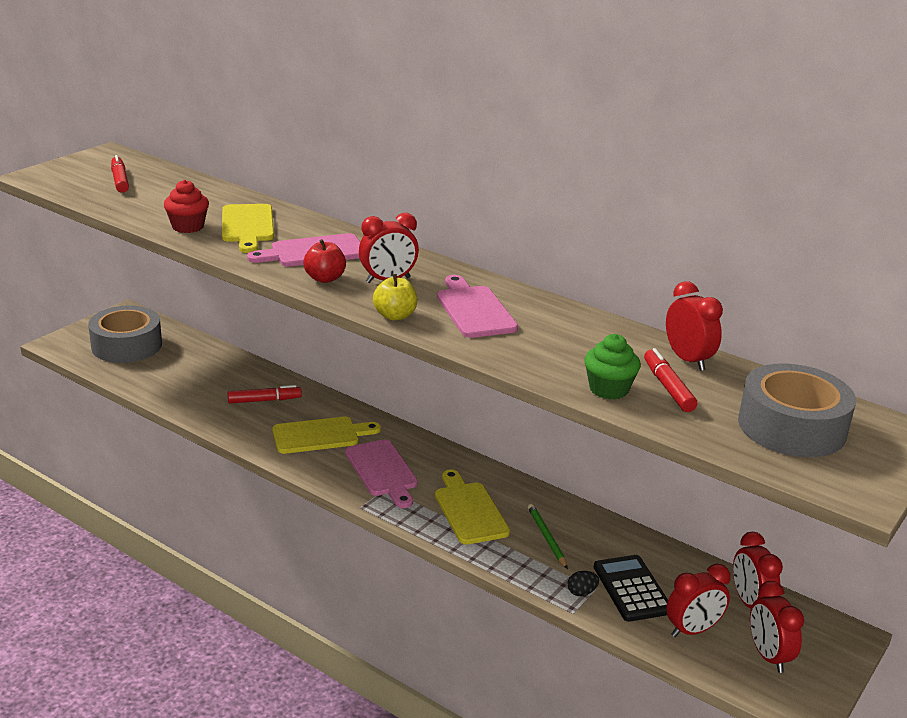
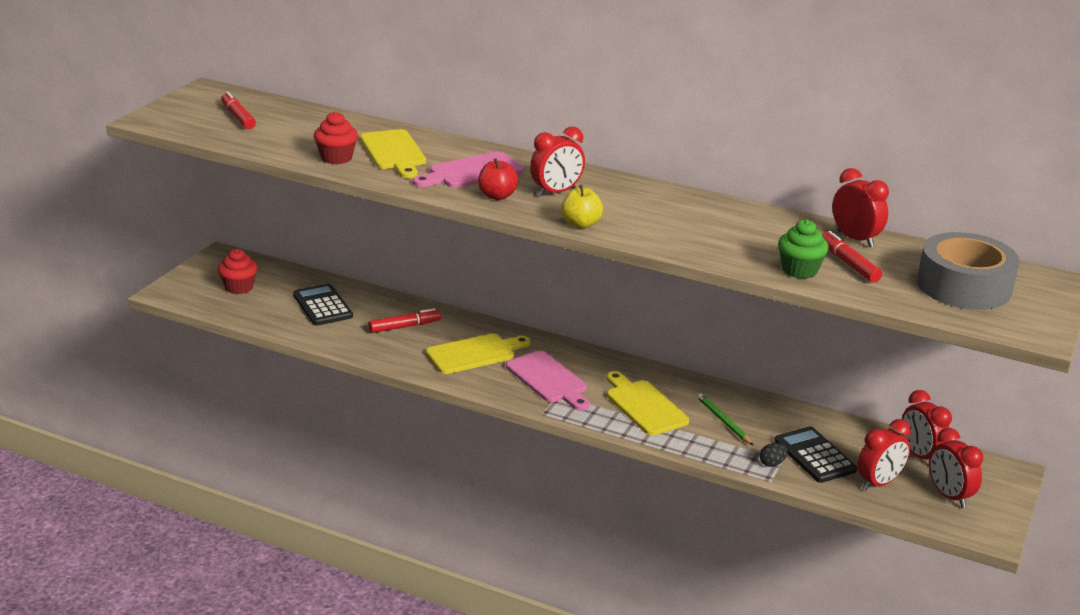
camera: 10 degrees left, 0 degrees up
grey tape [88,305,162,363] -> red cupcake [218,248,258,294]
pink cutting board [437,275,518,338] -> none
none -> black calculator [293,283,353,326]

